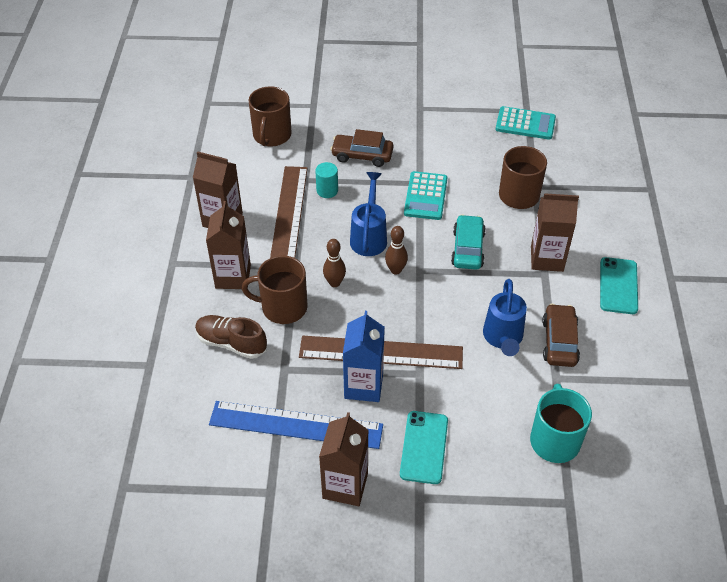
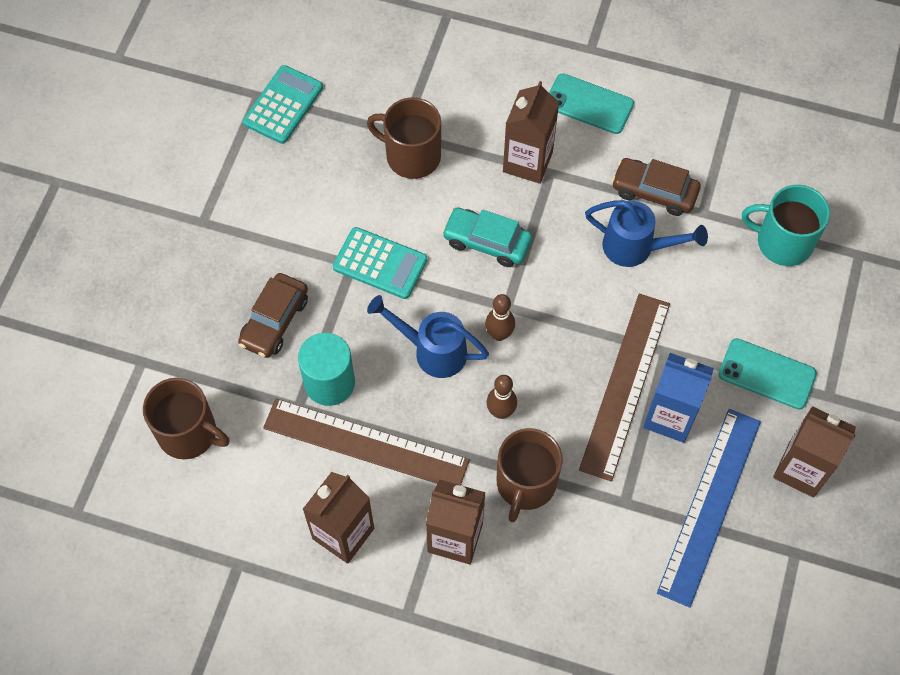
camera: 75 degrees left, 15 degrees up
brown shoe [195,315,267,359] -> none
turquoise cylinder [315,162,338,198] -> turquoise cylinder [298,333,355,406], size x1.62

